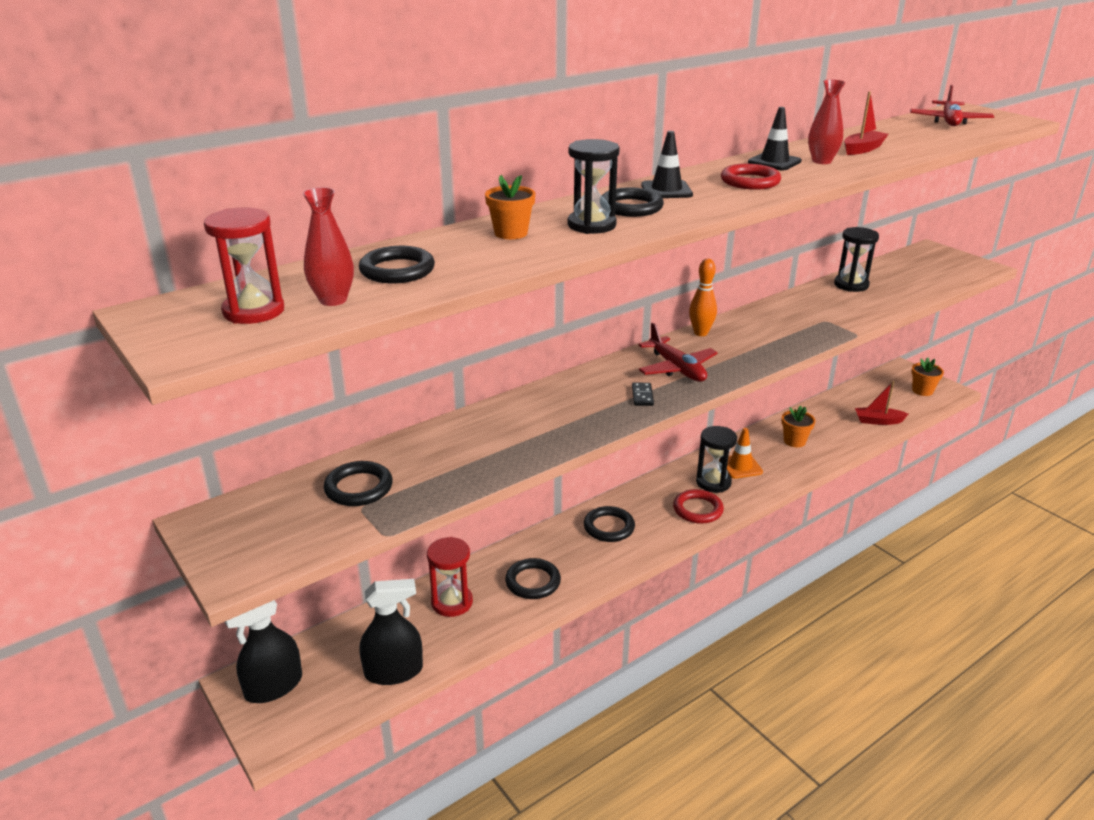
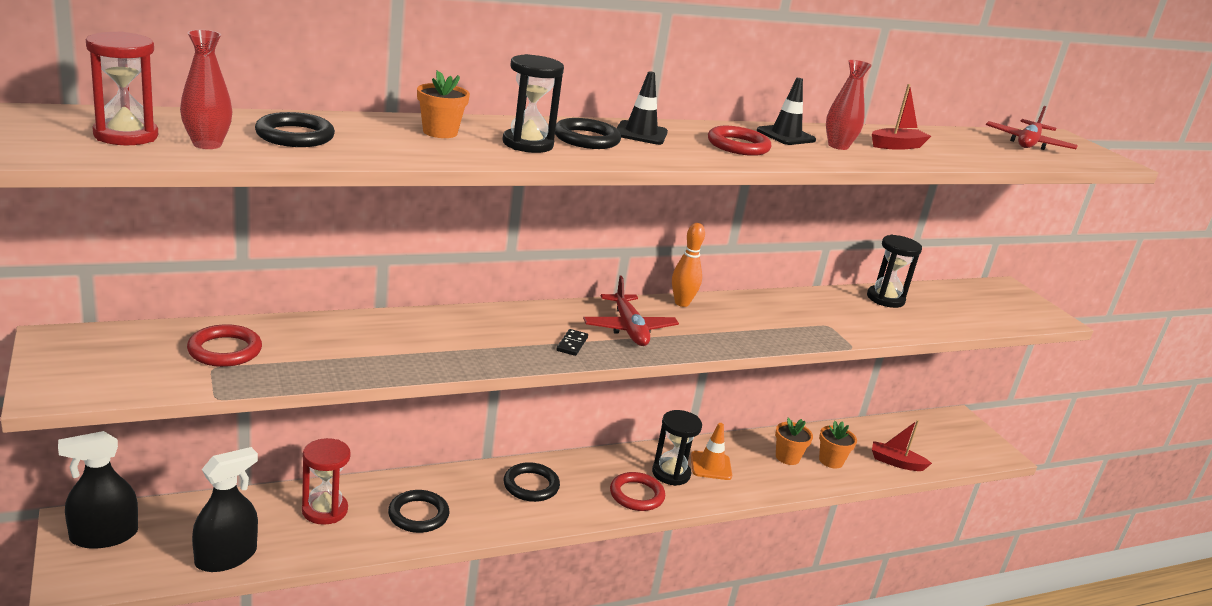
camera: 10 degrees right, 5 degrees down
black ring [324,461,393,506] -> red ring [187,324,262,367]
black spray bottle [359,579,423,685] -> black spray bottle turned 45 degrees counterclockwise [192,447,258,572]
orange flower pot [911,357,944,396] -> orange flower pot moved to [819,421,857,469]

